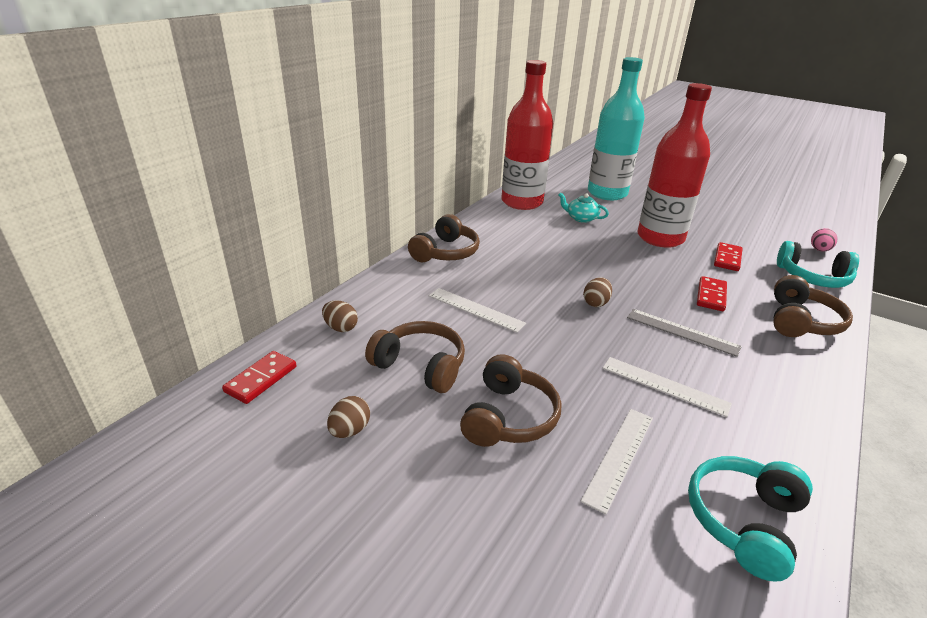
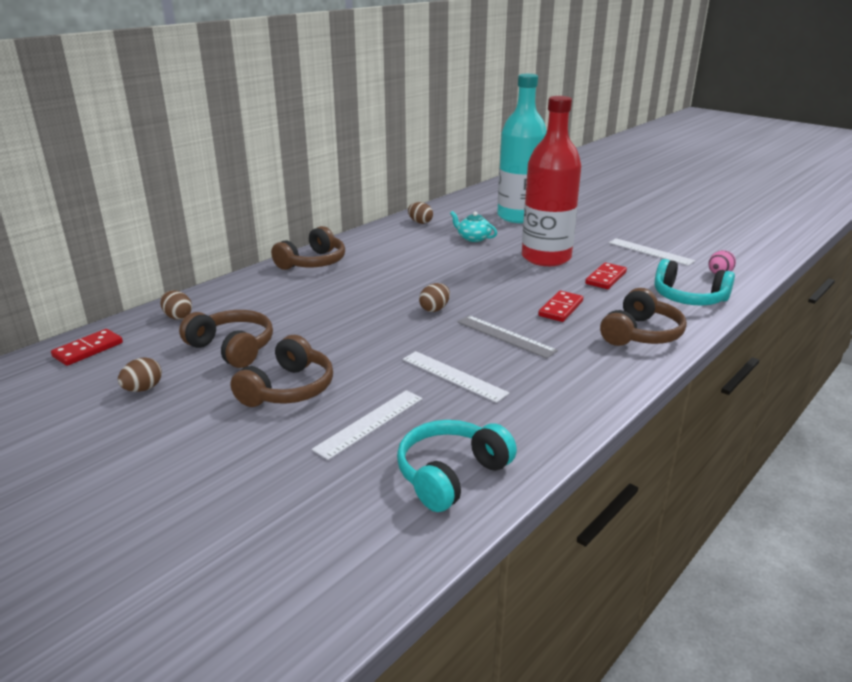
camera: 10 degrees right, 5 degrees down
white ruler [429,288,526,333] -> white ruler moved to [609,238,695,266]
red bottle [501,60,553,210] -> brown egg [408,202,433,224]

